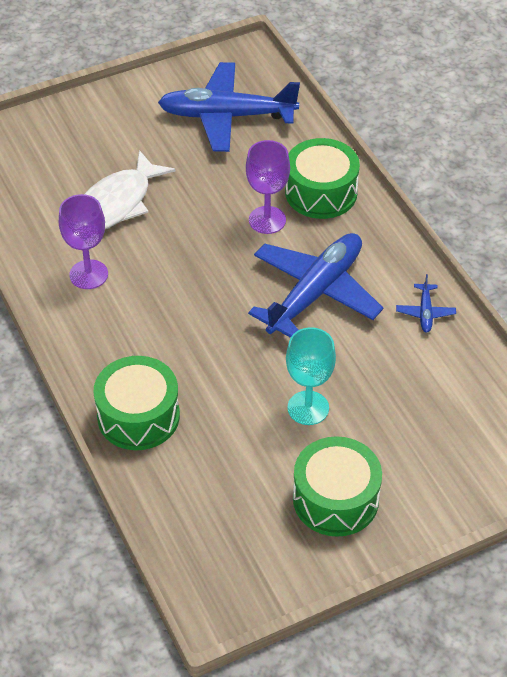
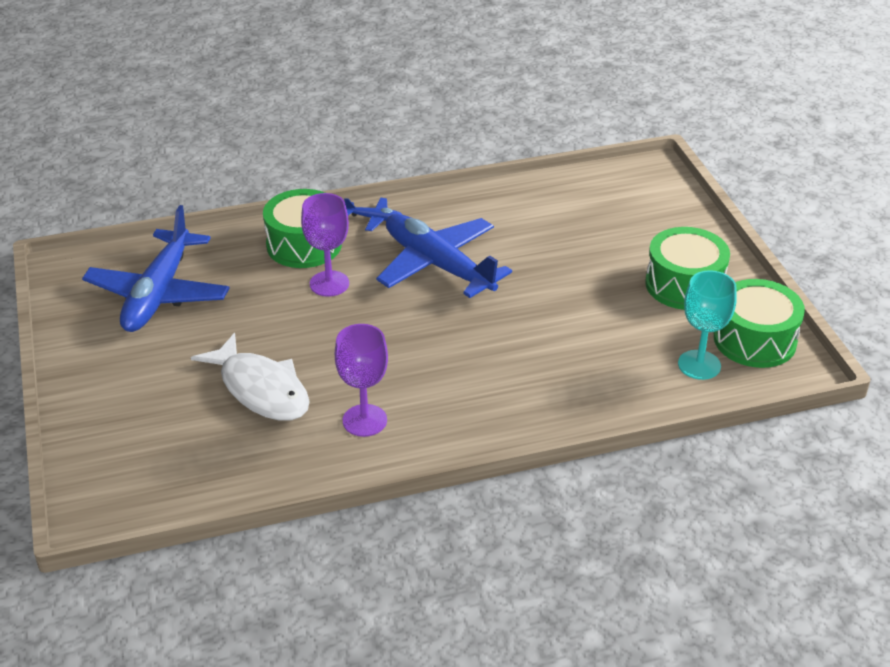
camera: 80 degrees left, 10 degrees down
green drum [94,356,180,450] -> green drum moved to [714,279,805,368]
turquoise goblet [286,327,336,425] -> turquoise goblet moved to [678,270,737,380]
blue plane [396,274,456,333] -> blue plane moved to [344,198,403,231]

